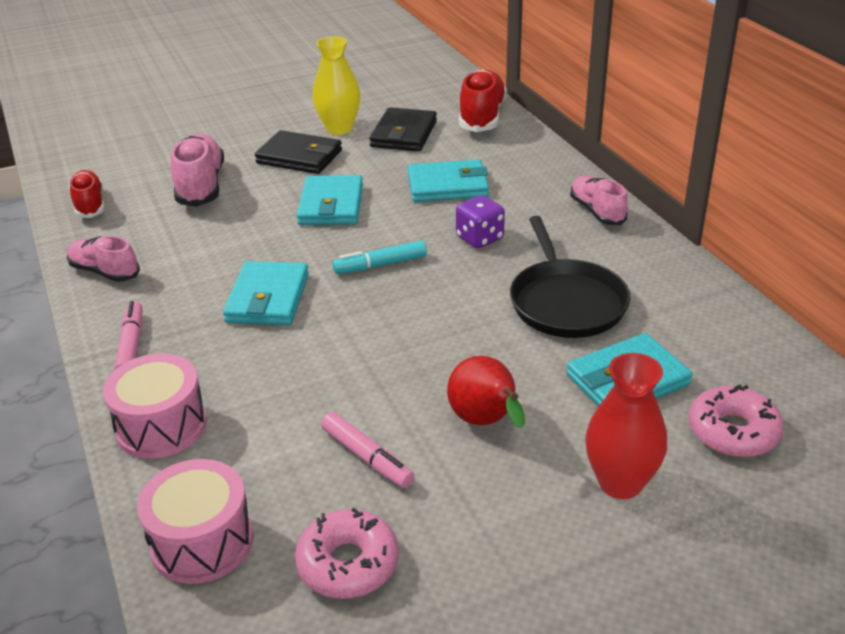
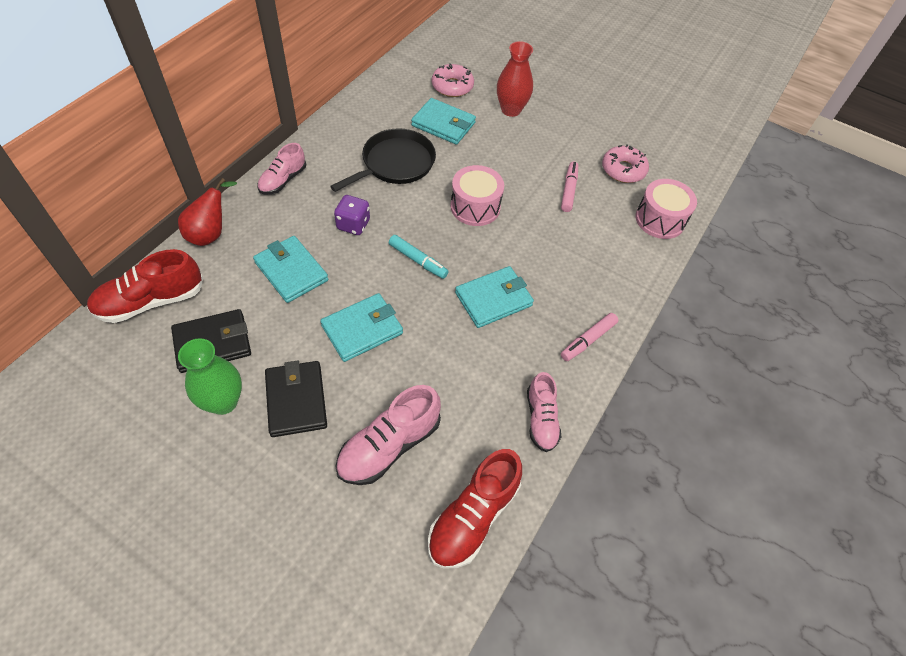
camera: 130 degrees left, 20 degrees up
red shoe [69,170,105,218] -> red shoe [428,449,522,569], size x1.53
pink drum [103,353,207,459] -> pink drum moved to [450,165,504,226]
yellow vase [313,36,360,135] -> green vase [178,338,242,415]
red pear [447,356,525,428] -> red pear moved to [178,178,237,246]

